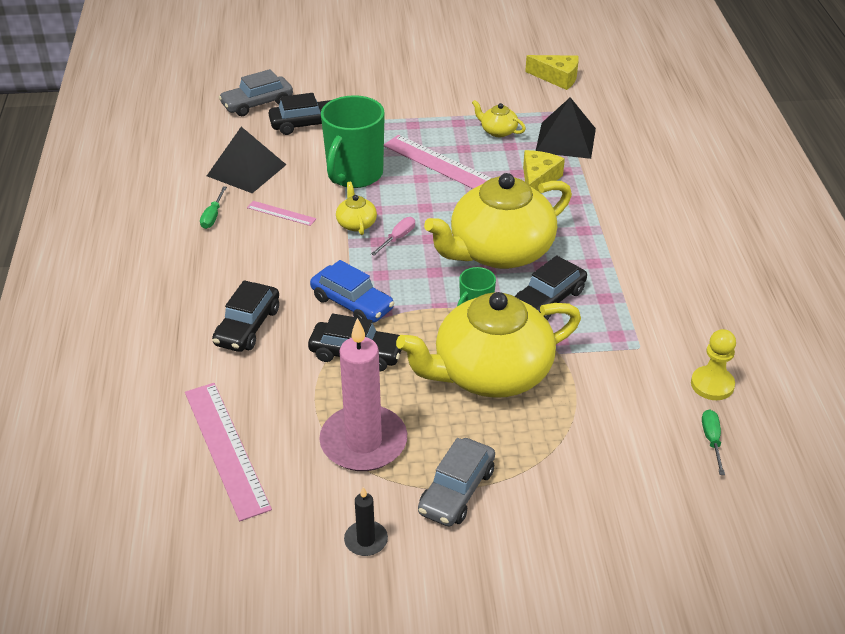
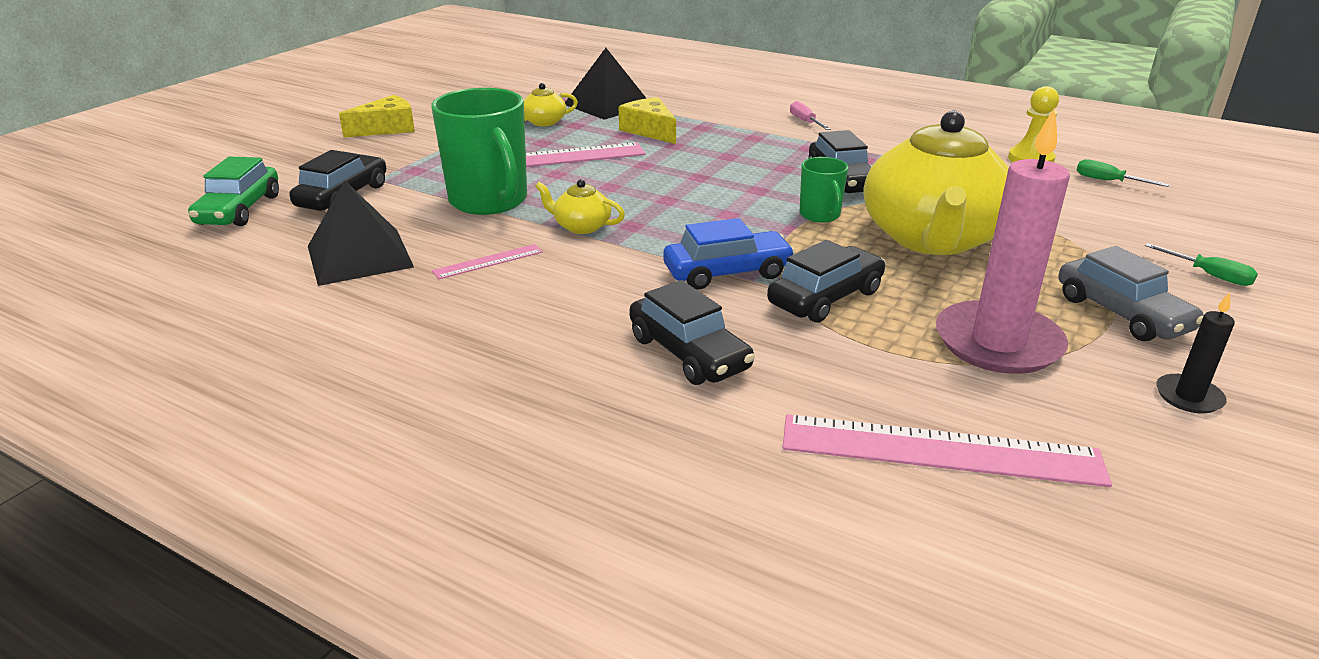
camera: 55 degrees left, 10 degrees down
green screwdriver [200,186,227,229] -> green screwdriver moved to [1145,243,1258,286]
grey car [219,69,293,116] -> green car [188,157,279,226]
pink screwdriver [371,217,415,256] -> pink screwdriver moved to [790,101,831,130]
yellow teapot [424,173,572,269] -> none
yellow cheese [525,55,579,90] -> yellow cheese moved to [339,95,415,137]

